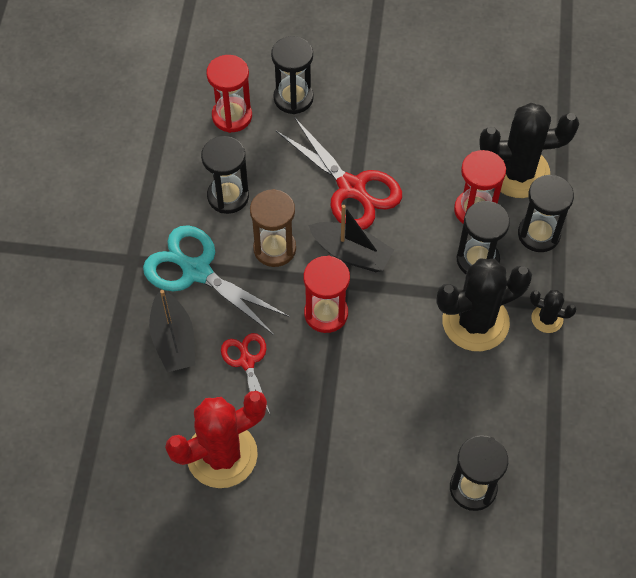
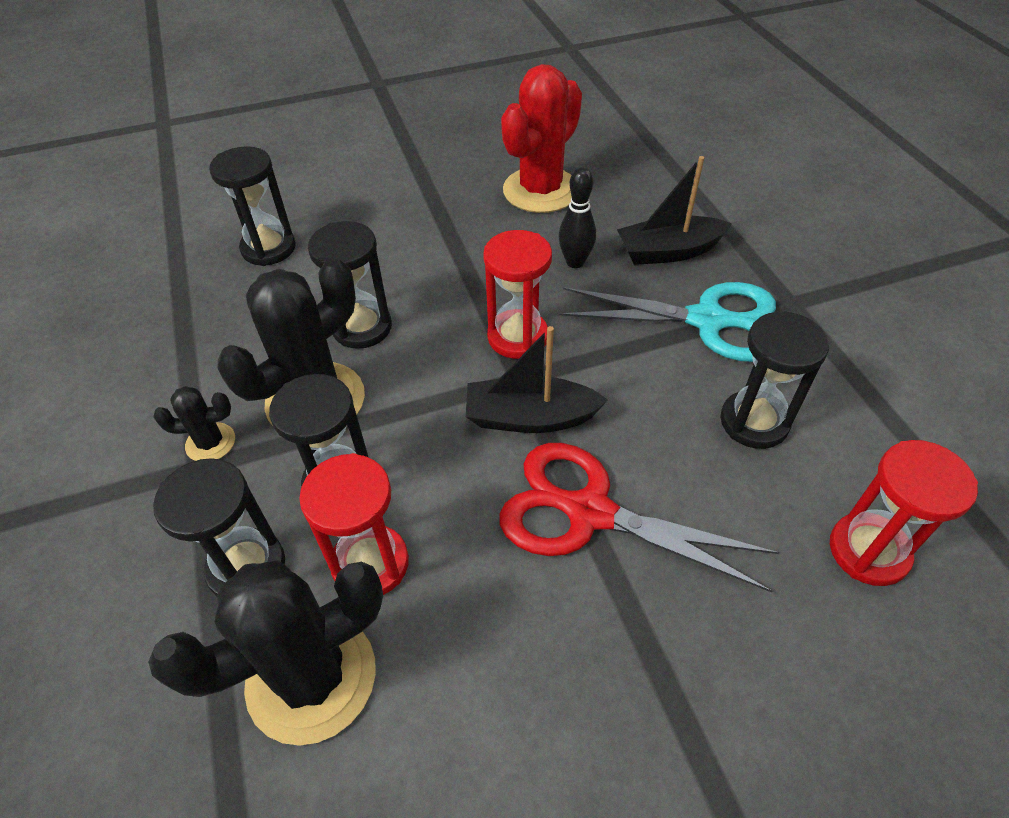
camera: 155 degrees right, 10 degrees down
black boat [149,289,196,372] -> black boat turned 60 degrees counterclockwise [617,156,732,265]
red scissors [221,333,270,414] -> black bowling pin [558,167,596,268]
brown hourglass [250,189,296,267] -> none
black hourglass [271,36,314,114] -> black hourglass moved to [308,221,392,349]

